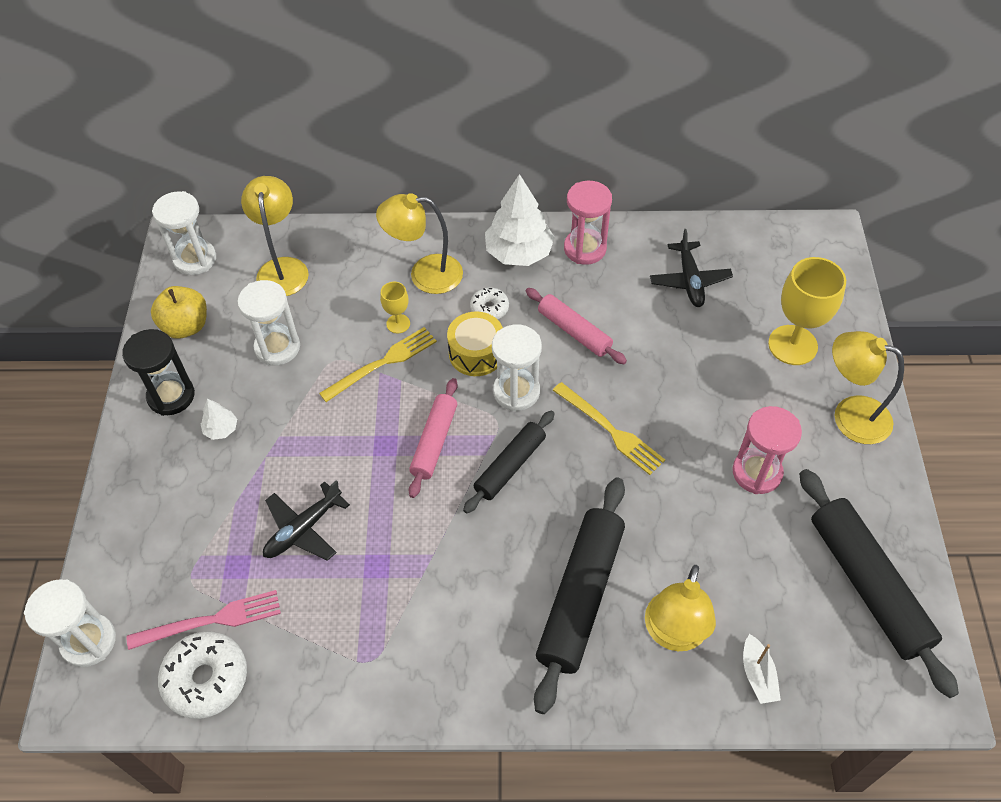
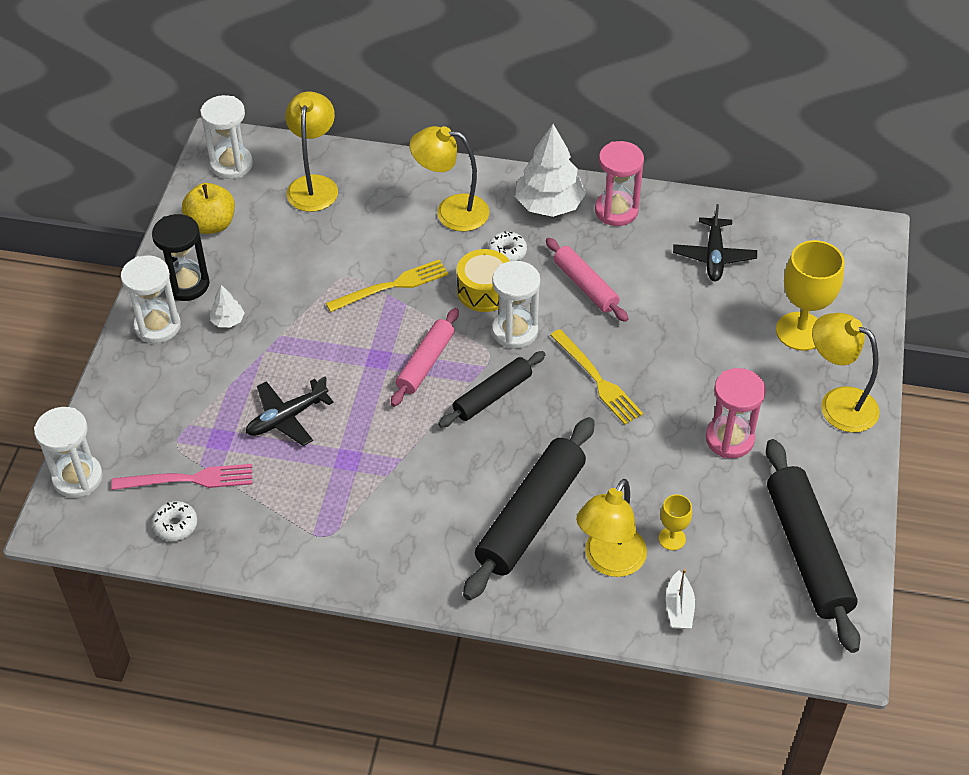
camera: 10 degrees right, 5 degrees down
white donut [158,632,247,719] -> white donut [152,501,197,541], size x0.57
white hourglass [237,280,300,366] -> white hourglass moved to [121,255,181,343]
yellow goblet [380,282,410,333] -> yellow goblet moved to [659,494,692,550]

